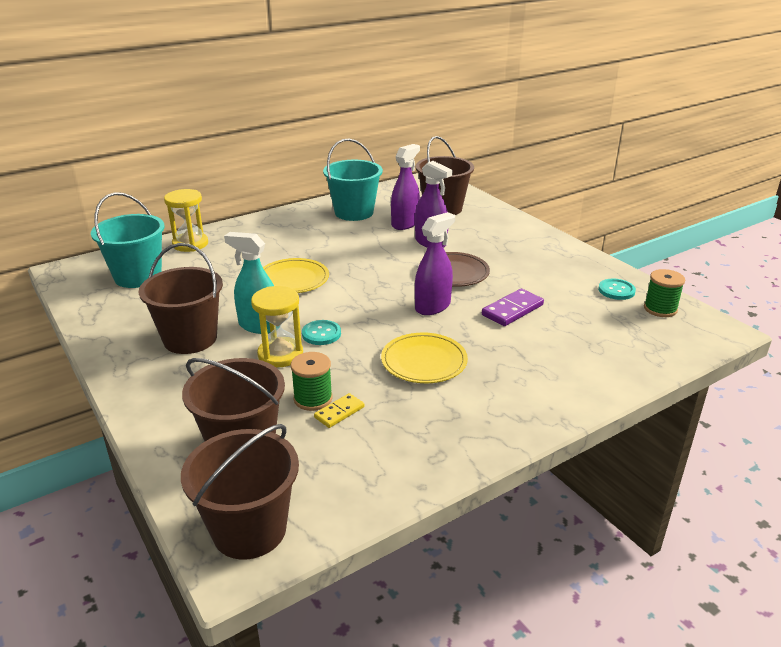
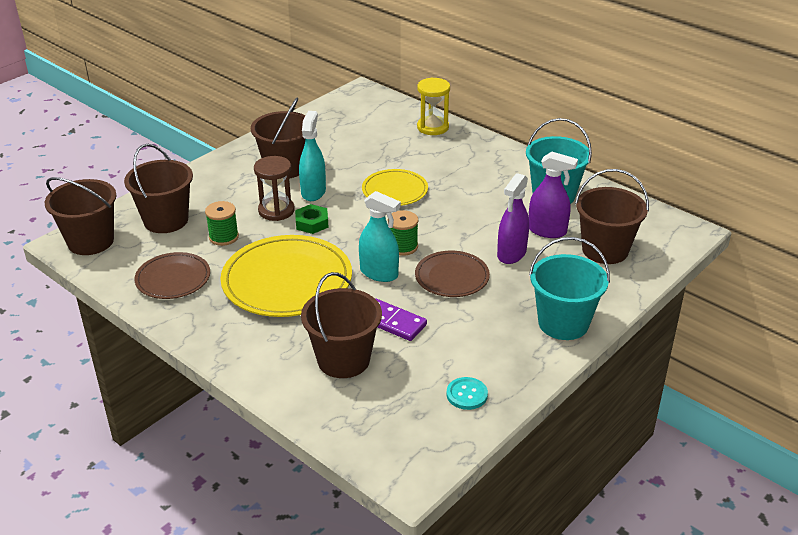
camera: 75 degrees right, 5 degrees up
turquoise bucket [91,192,165,288] -> turquoise bucket moved to [529,237,610,340]
yellow hourglass [251,286,303,367] -> brown hourglass [254,156,295,221]
turquoise button [302,320,341,345] -> green nut [295,204,329,234]
yellow domino [314,393,364,428] -> none
yellow plate [381,333,468,383] -> yellow plate [220,235,352,317], size x1.74
purple spray bottle [415,212,455,315] -> turquoise spray bottle [359,191,401,282]
green spool [644,269,685,317] -> green spool moved to [388,210,418,256]
none -> brown plate [134,252,210,299]
none -> brown bucket [301,272,382,378]

